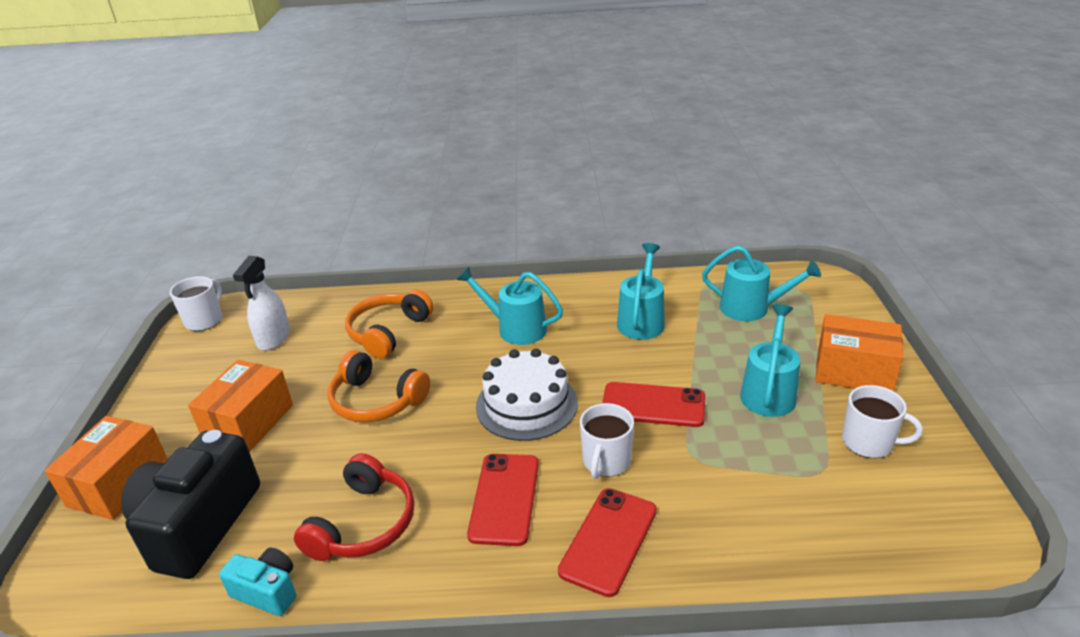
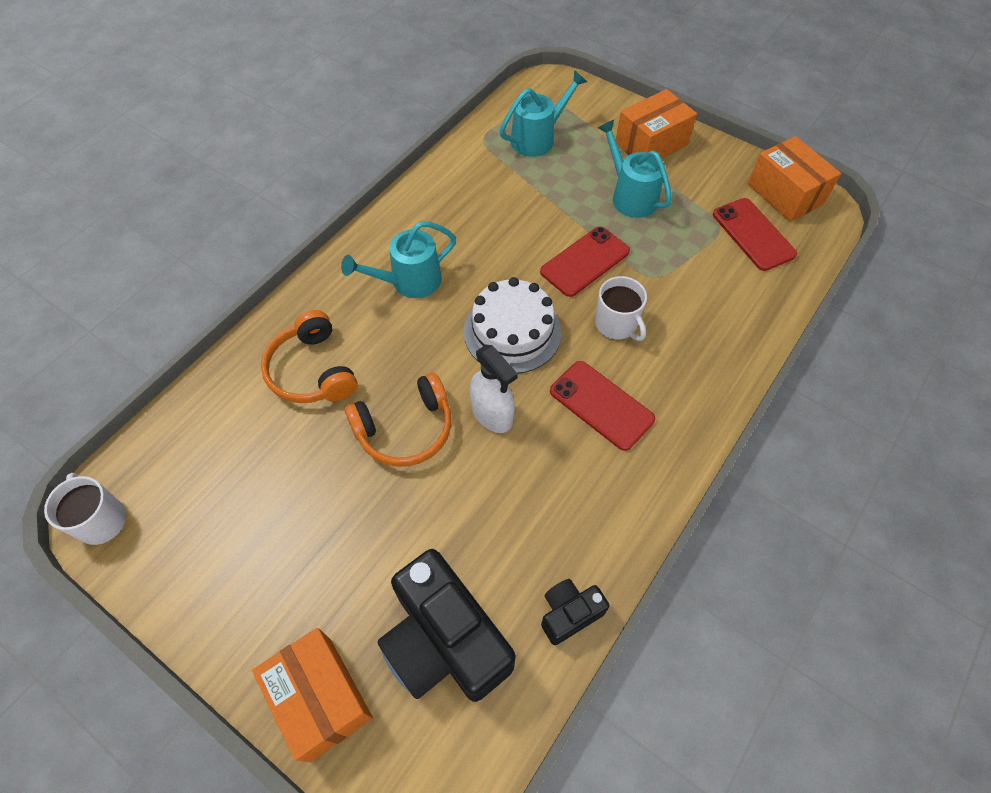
camera: 55 degrees left, 25 degrees up
orange box [188,360,293,452] -> orange box moved to [748,136,841,222]
turquoise camera [219,548,296,616] -> black camera [541,579,610,645]
white spray bottle [233,256,290,350] -> white spray bottle moved to [470,345,518,433]
red headphones [294,453,414,561] -> none
red phone [558,488,657,597] -> red phone moved to [713,198,797,271]
turquoise watering can [617,243,665,340] -> none
white mug [842,385,923,458] -> none

